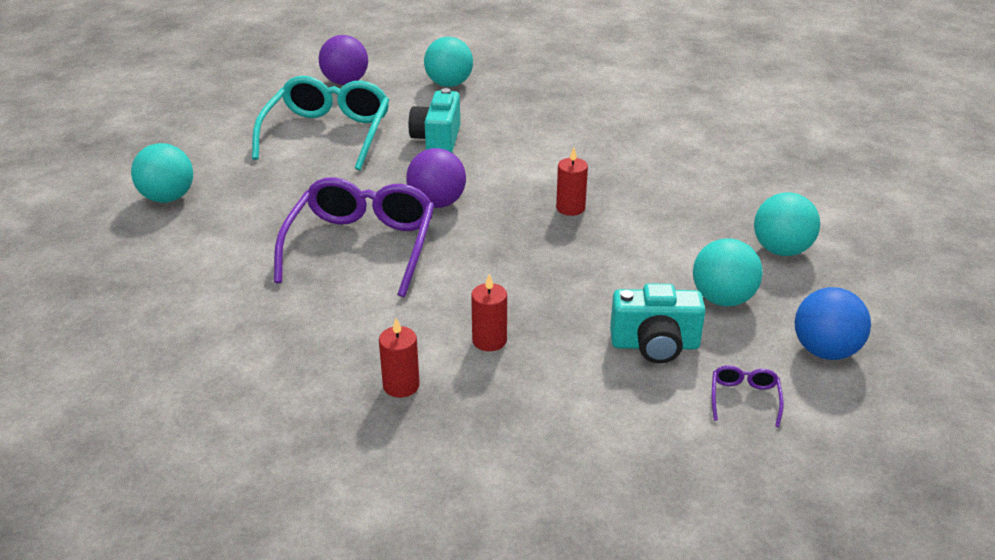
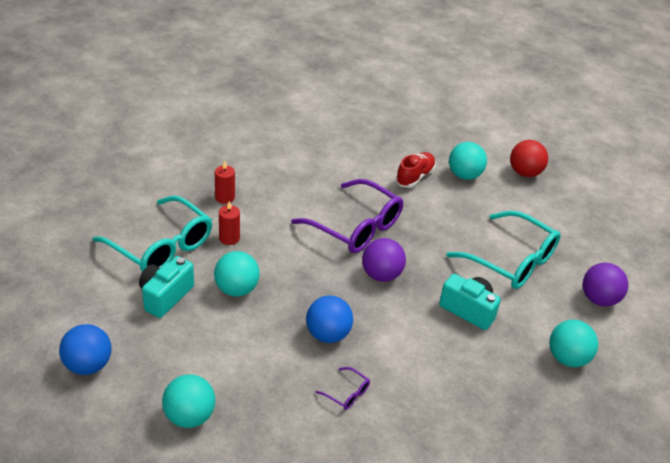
camera: 115 degrees right, 5 degrees up
red candle [556,147,588,216] -> blue ball [306,296,353,343]
turquoise ball [693,238,763,307] -> turquoise ball moved to [214,251,260,297]
purple glasses [712,365,784,427] -> purple glasses moved to [315,367,370,410]
none -> turquoise glasses [93,195,212,272]
none -> red shoe [395,152,436,188]
none -> red ball [510,140,548,177]

